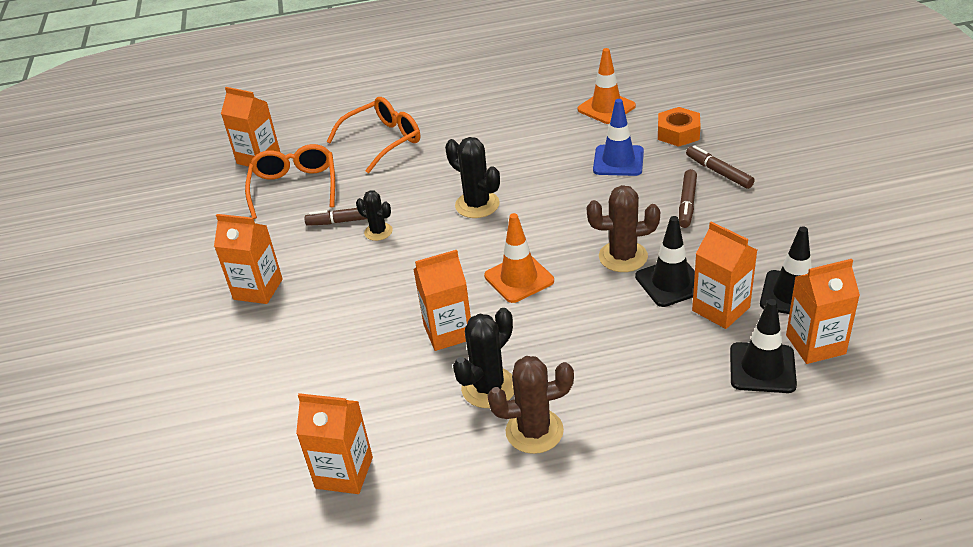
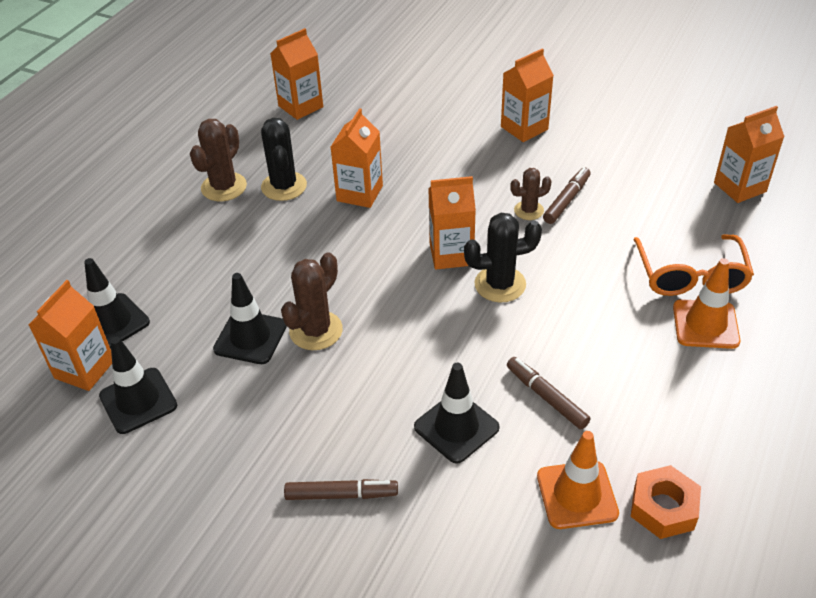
camera: 125 degrees right, 5 degrees up
orange glasses [245,144,335,219] -> none
black cactus [356,190,393,241] -> brown cactus [510,168,552,220]
orange traffic cone [484,213,554,303] -> orange traffic cone moved to [673,258,740,349]
blue traffic cone [593,99,644,176] -> black traffic cone [414,363,500,464]
orange nut [658,107,701,147] -> orange nut moved to [630,465,701,539]
brown marker [679,169,697,228] -> brown marker moved to [507,357,591,429]
orange carton [692,222,757,329] -> orange carton moved to [428,176,476,269]

